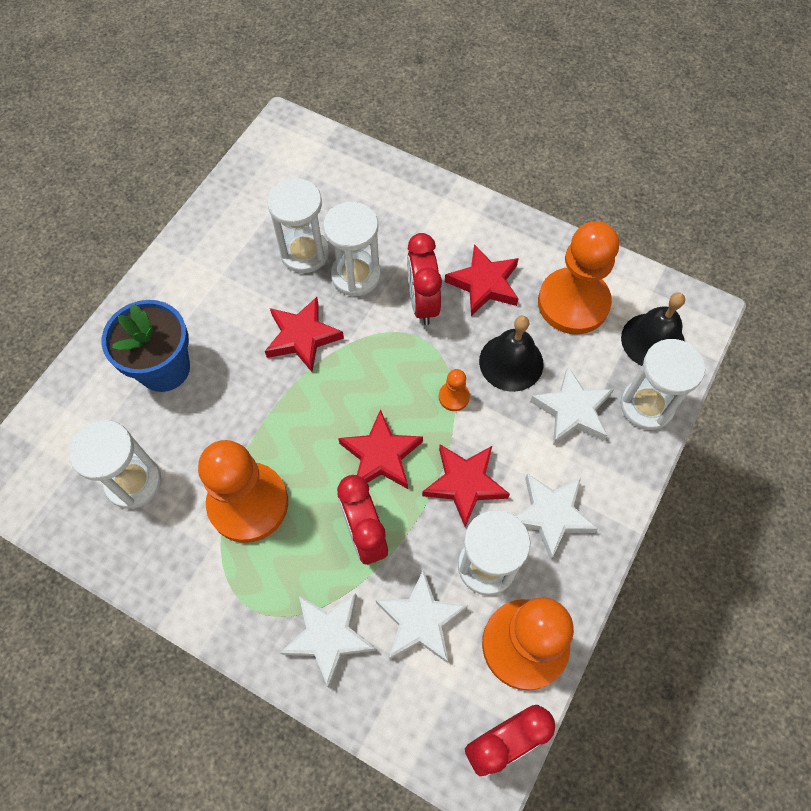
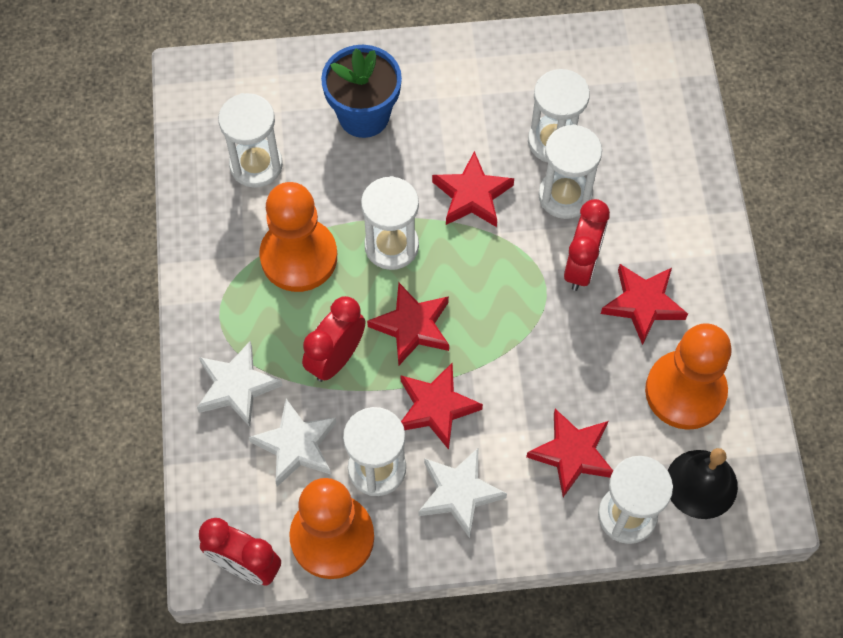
camera: 55 degrees right, 0 degrees up
red clock [407,233,442,325] -> red clock turned 150 degrees clockwise [564,199,610,291]
orange pawn [439,369,470,411] -> none
black bell [479,316,543,392] -> none
white star [530,366,614,445] -> red star [526,409,613,497]
none -> white hourglass [361,176,419,270]

